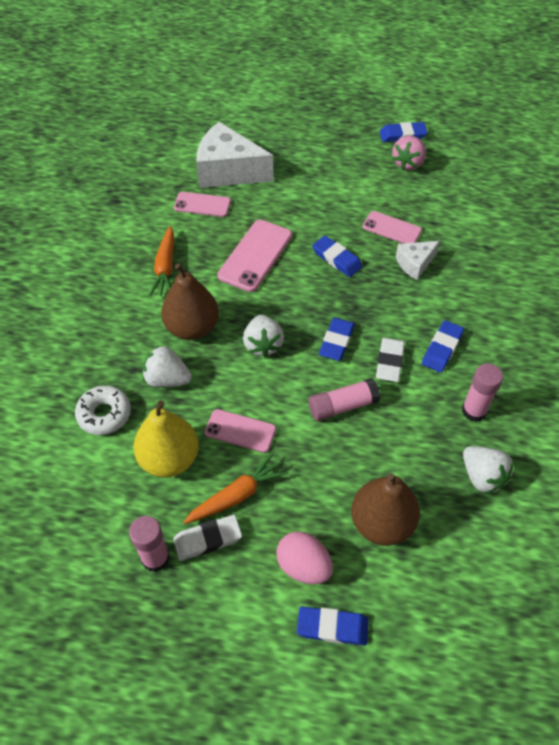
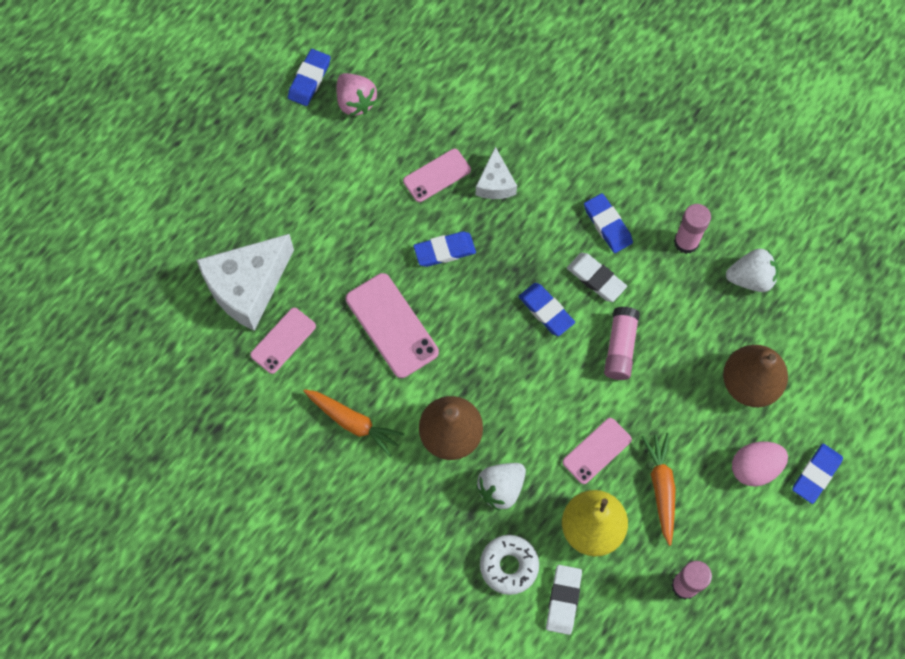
camera: 60 degrees left, 15 degrees up
white eraser [173,515,242,561] -> white eraser moved to [546,565,582,635]
white strawberry [243,315,284,357] -> none

